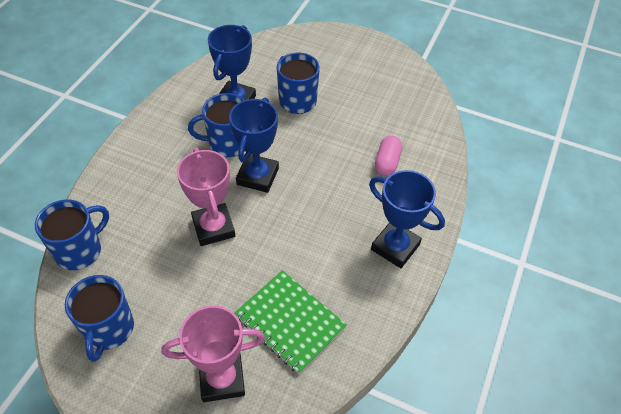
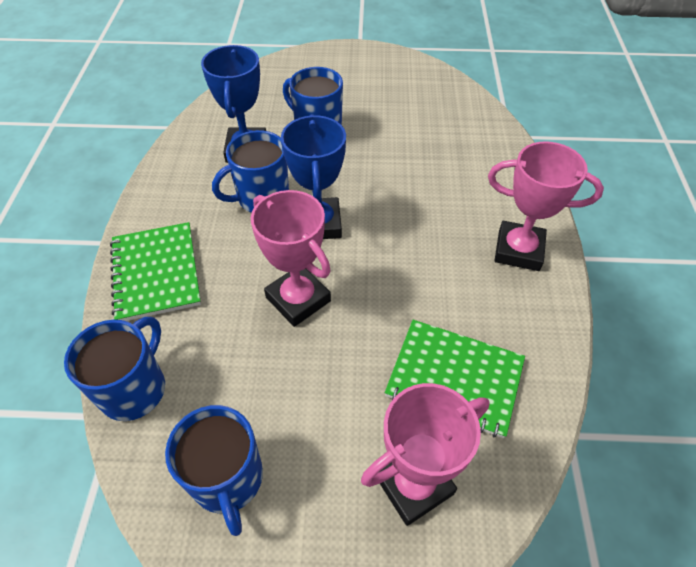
camera: 20 degrees left, 0 degrees up
blue trophy [369,170,445,268] -> pink trophy [488,141,604,271]
pink capsule [375,136,402,176] -> none
none -> green notebook [110,222,201,321]

